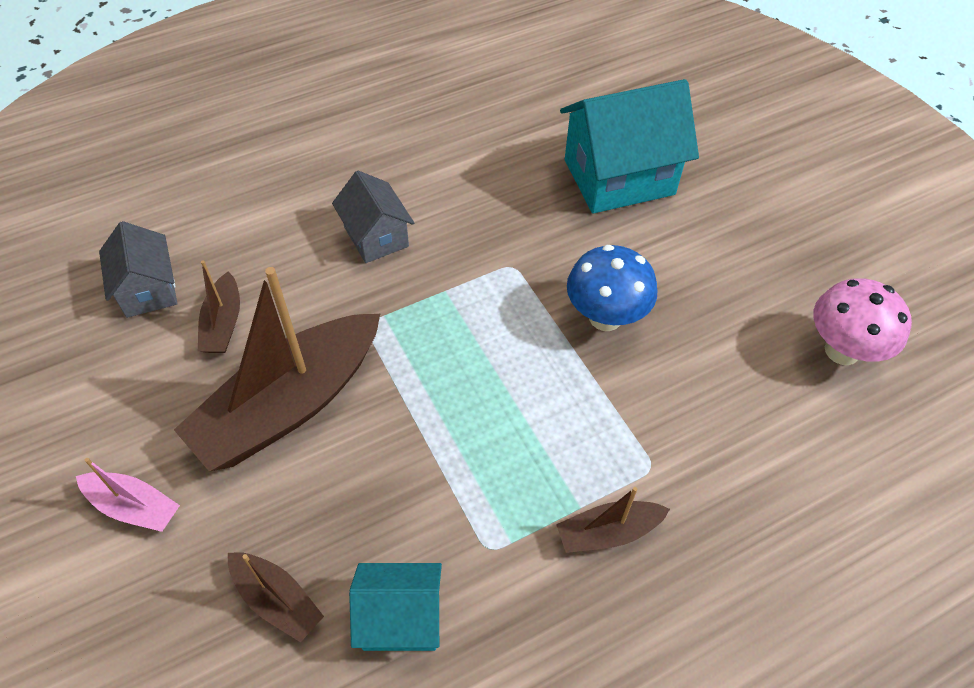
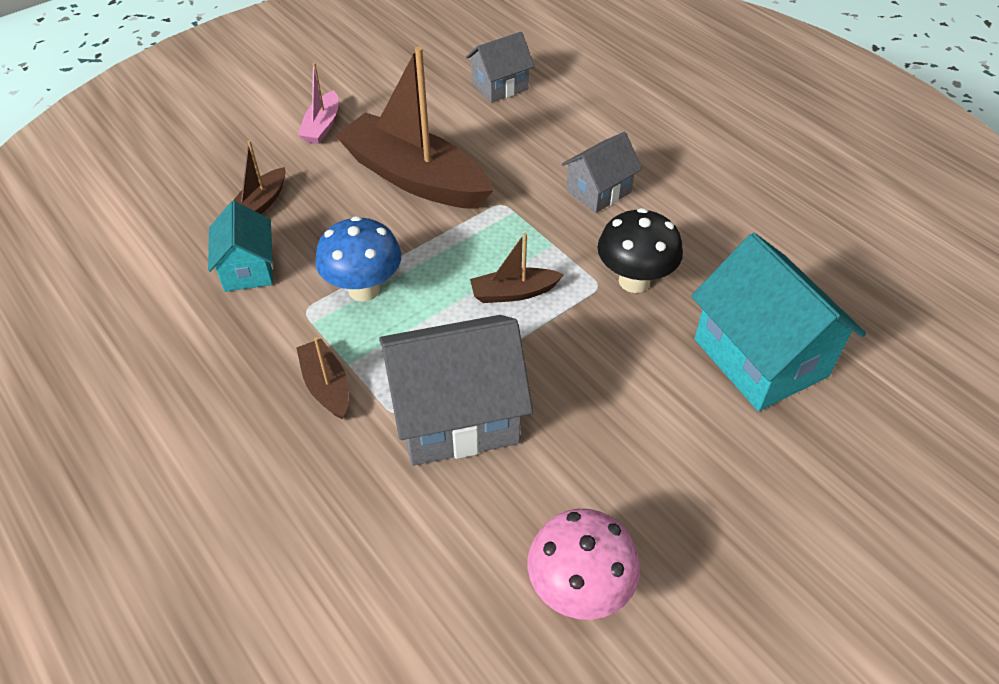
camera: 80 degrees right, 5 degrees down
brown boat [198,260,240,353] -> brown boat moved to [470,233,564,303]
blue mushroom [567,245,657,331] -> blue mushroom moved to [315,216,401,302]
none -> grey house [379,315,533,466]
none -> black mushroom [597,208,683,293]

